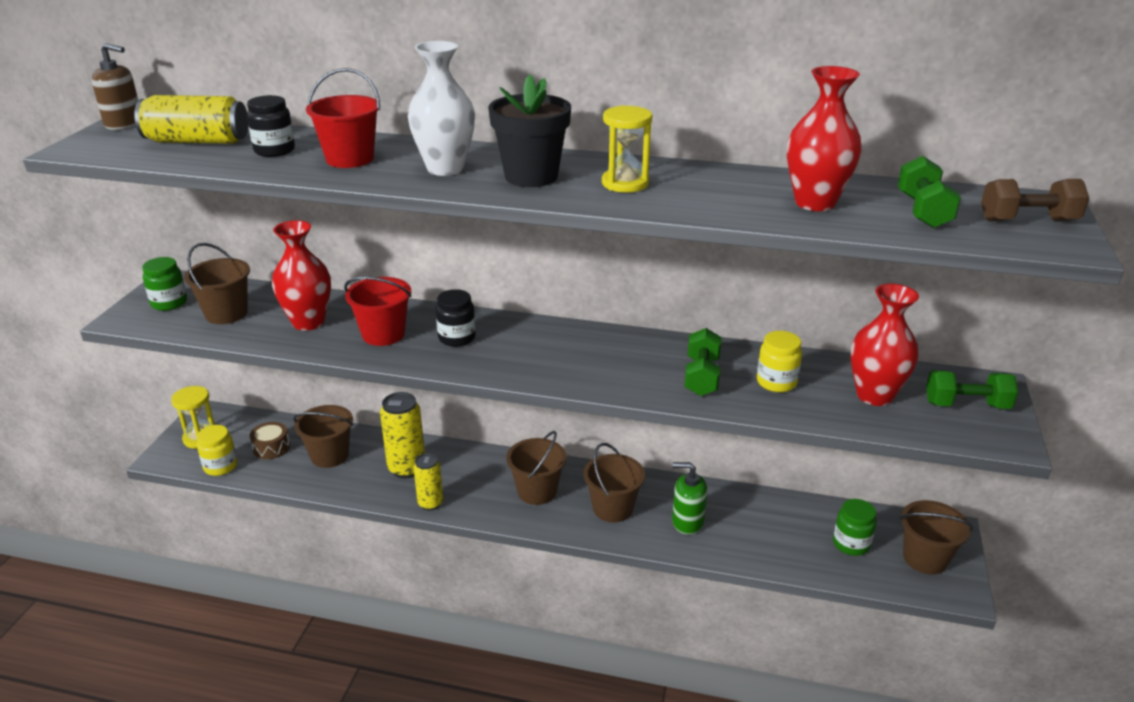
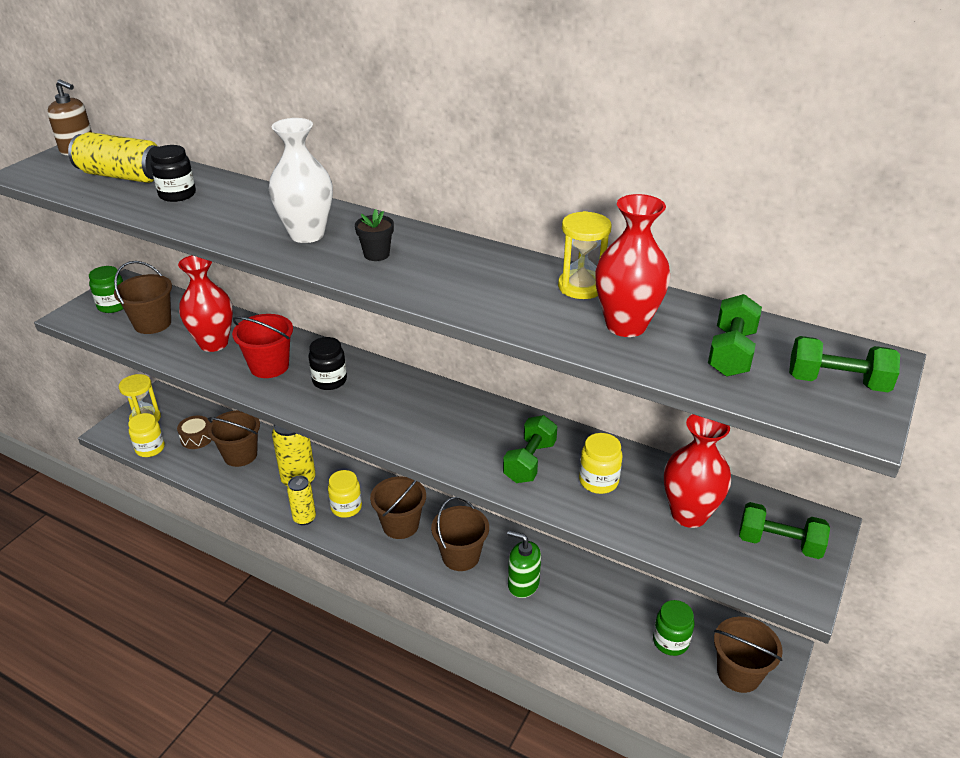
camera: 15 degrees right, 5 degrees up
red bucket [306,68,380,168] -> none
black flower pot [488,74,571,187] -> black flower pot [355,209,394,261], size x0.50
yellow hourglass [602,105,652,193] -> yellow hourglass moved to [558,211,612,299]
brown dumbbell [981,179,1089,221] -> green dumbbell [789,336,900,392]
none -> yellow jar [328,470,362,518]

